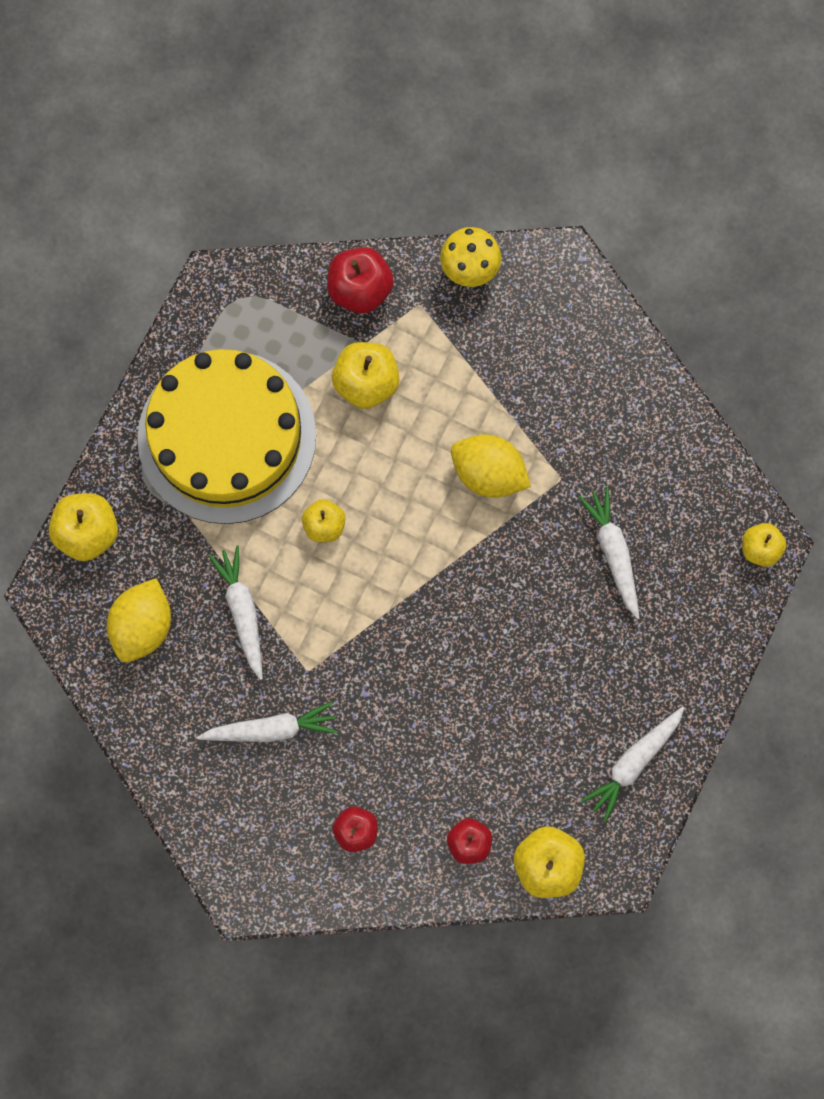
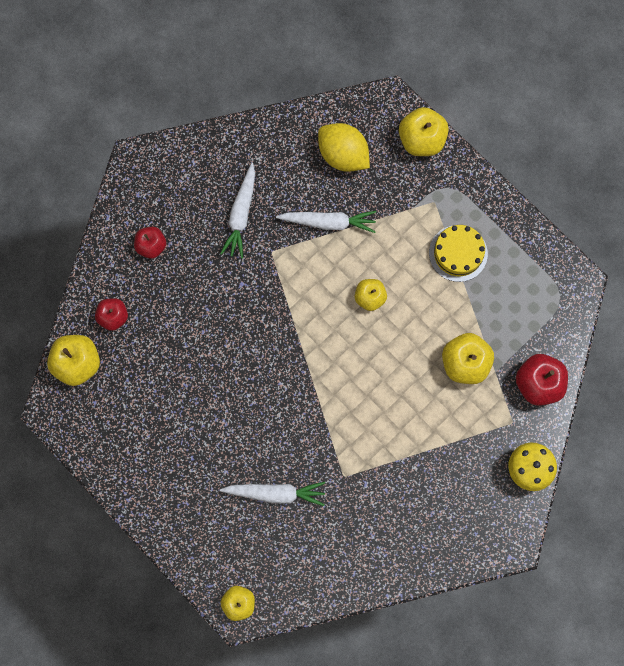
camera: 110 degrees right, 0 degrees up
yellow cake [137,349,316,524] -> yellow cake [429,225,488,282], size x0.44
yellow lemon [451,435,531,498] -> none
white carrot [581,706,684,822] -> none

